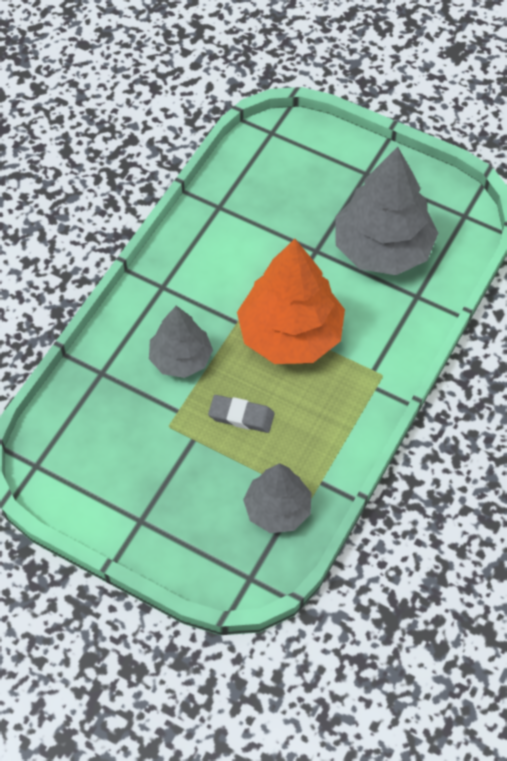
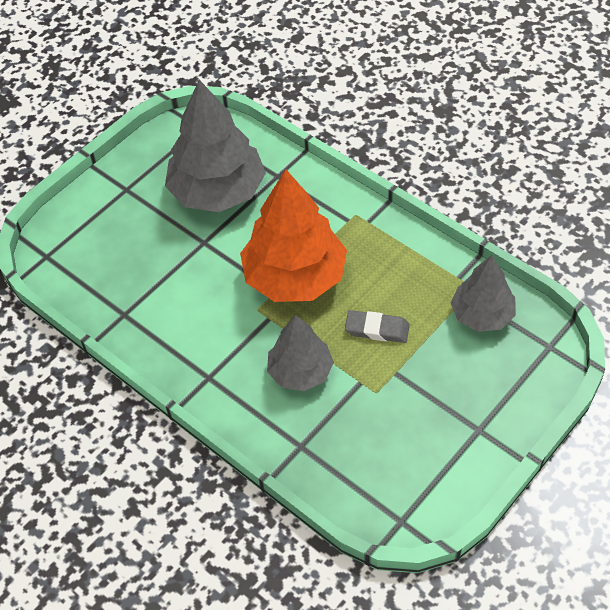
camera: 75 degrees left, 5 degrees down
grey eraser [208,395,275,433] -> grey eraser turned 75 degrees clockwise [345,310,410,343]

